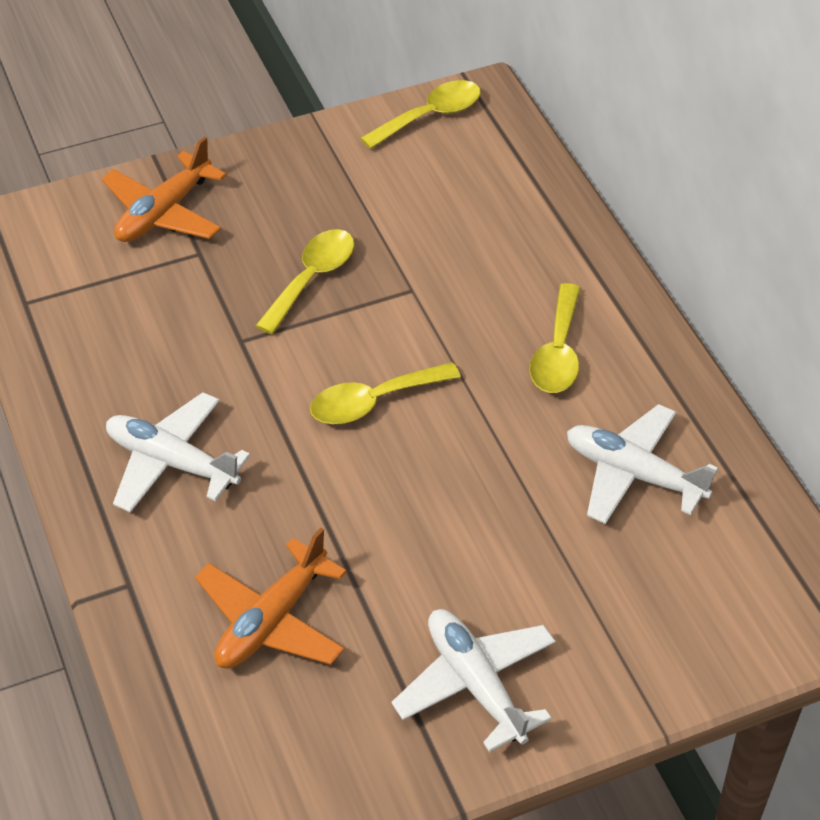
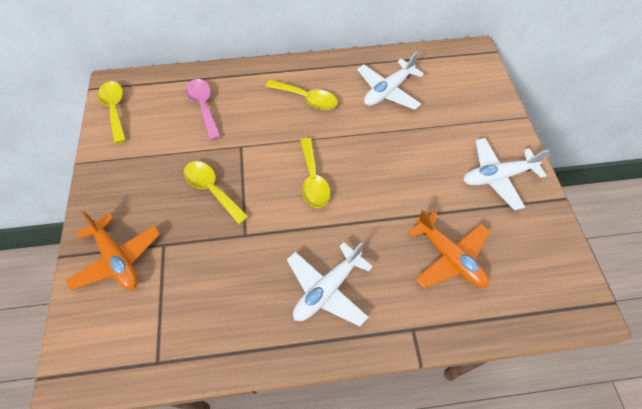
camera: 75 degrees left, 10 degrees up
none -> pink spoon [186,79,221,140]

